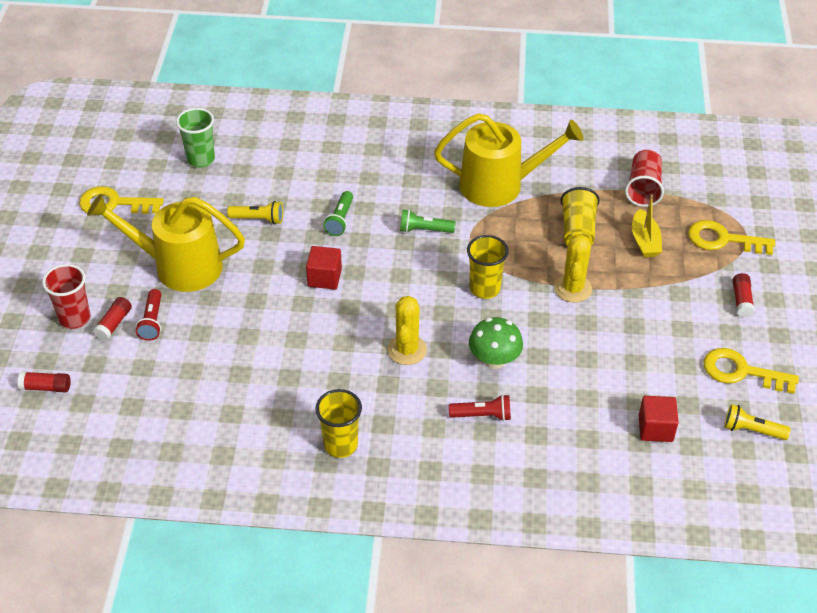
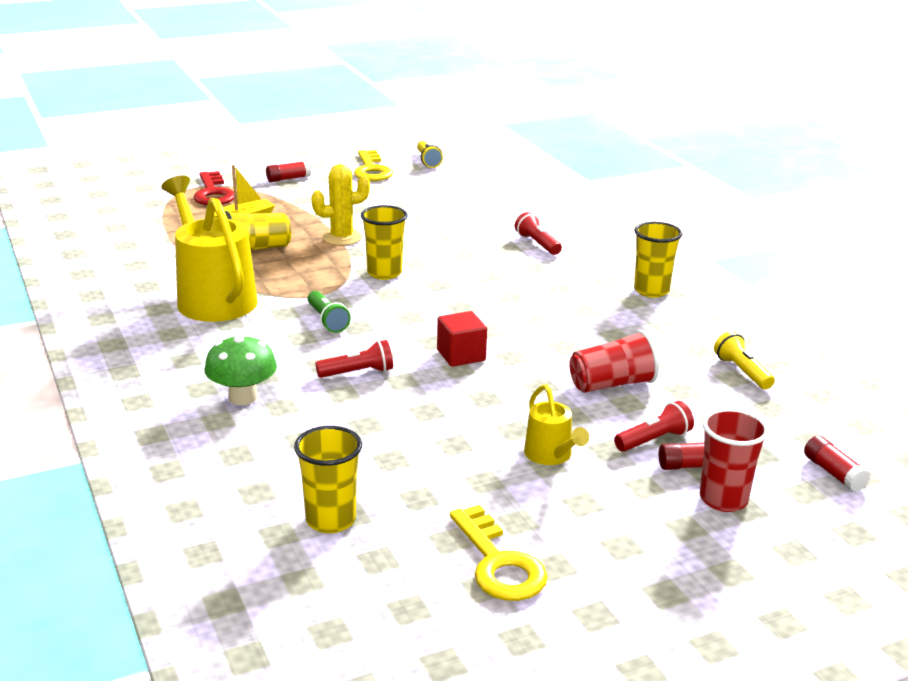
camera: 120 degrees left, 20 degrees down
yellow watering can [87,194,245,292] -> yellow watering can [524,384,589,465], size x0.49
green cup [176,108,215,168] -> yellow cup [294,426,362,533]
yellow flashlight [227,201,283,224] -> yellow flashlight moved to [714,331,775,390]
green flashlight [323,191,353,236] -> red flashlight [315,340,393,378]
yellow cactus [387,296,427,365] -> none
green mushroom [469,317,523,369] -> green mushroom moved to [204,334,277,405]
red cup [625,150,664,207] -> red cup moved to [570,330,659,393]
red cube [639,396,679,442] -> none
yellow key [688,220,775,255] -> red key [193,171,234,205]

